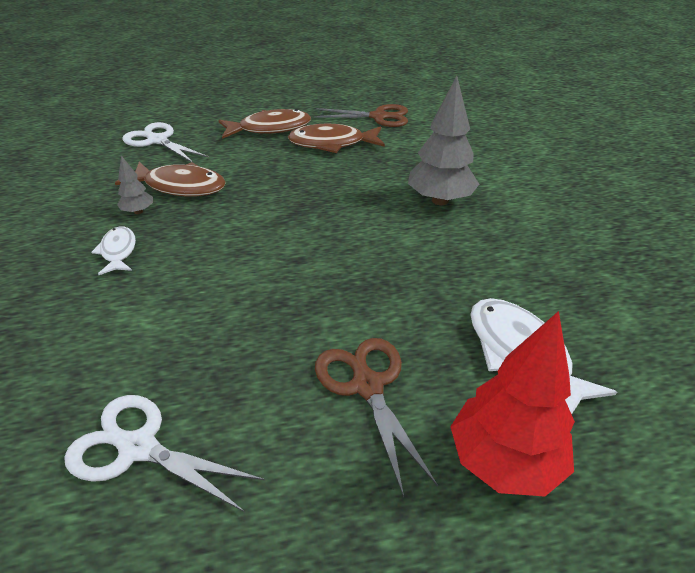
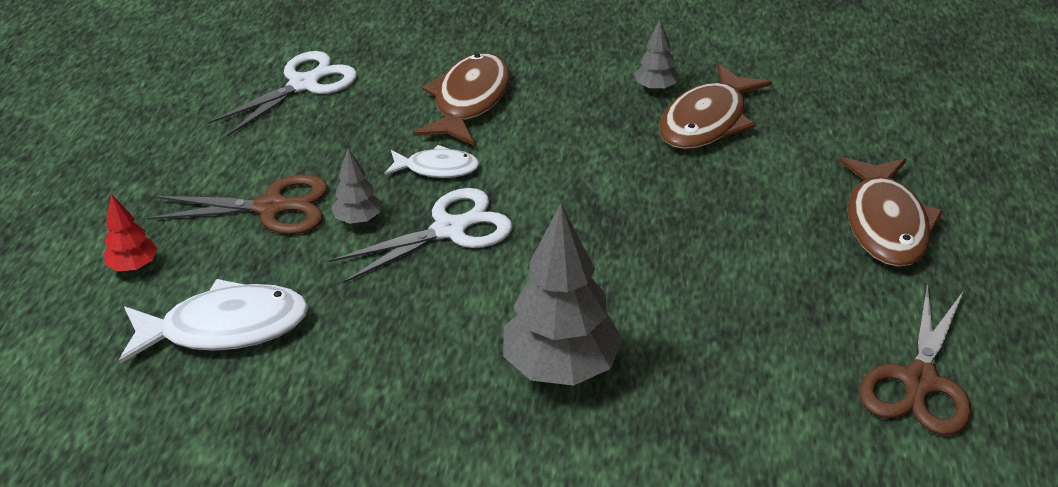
camera: 110 degrees right, 0 degrees up
white fish [91,226,136,275] -> white fish moved to [384,145,480,178]
white scissors [122,122,209,163] -> white scissors moved to [329,188,513,283]
brown fish [288,124,385,153] -> brown fish moved to [414,53,510,145]
red tree [450,311,575,497] -> red tree [104,194,158,272], size x0.49
none -> grey tree [331,148,382,224]

